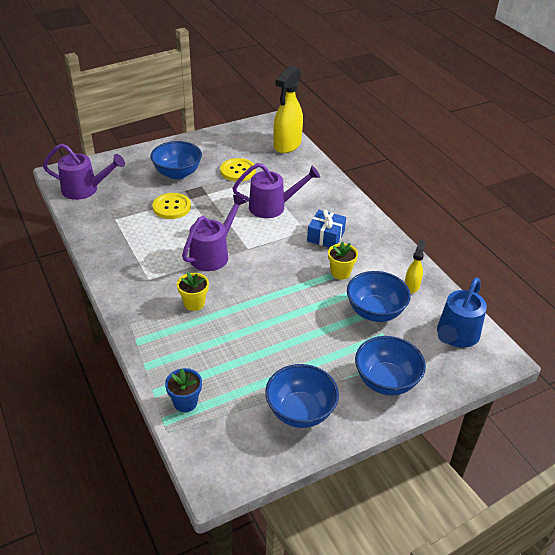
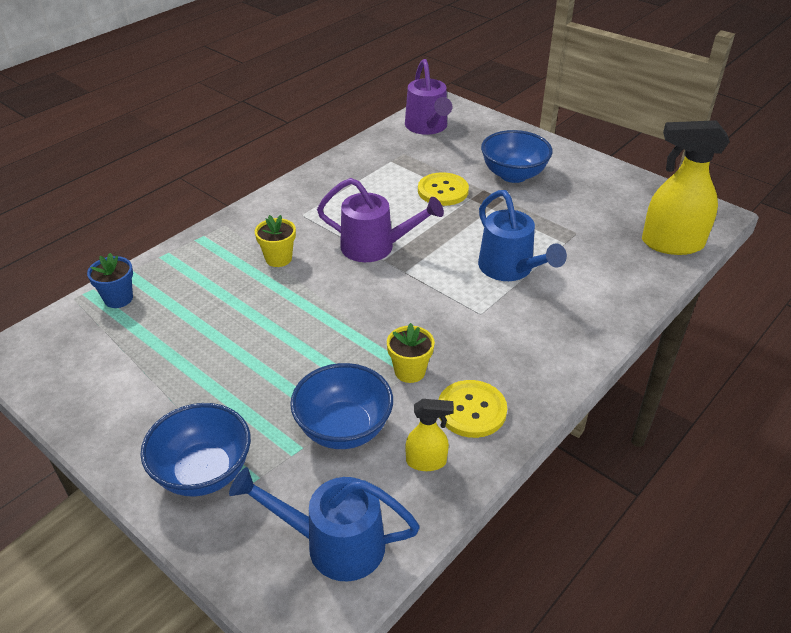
camera: 70 degrees right, 0 degrees up
yellow button [220,158,256,181] -> yellow button moved to [438,380,507,438]
purple watering can [233,163,320,218] -> blue watering can [478,190,567,281]
blue bowl [265,364,339,428] -> none
blue gift [307,210,346,248] -> none

